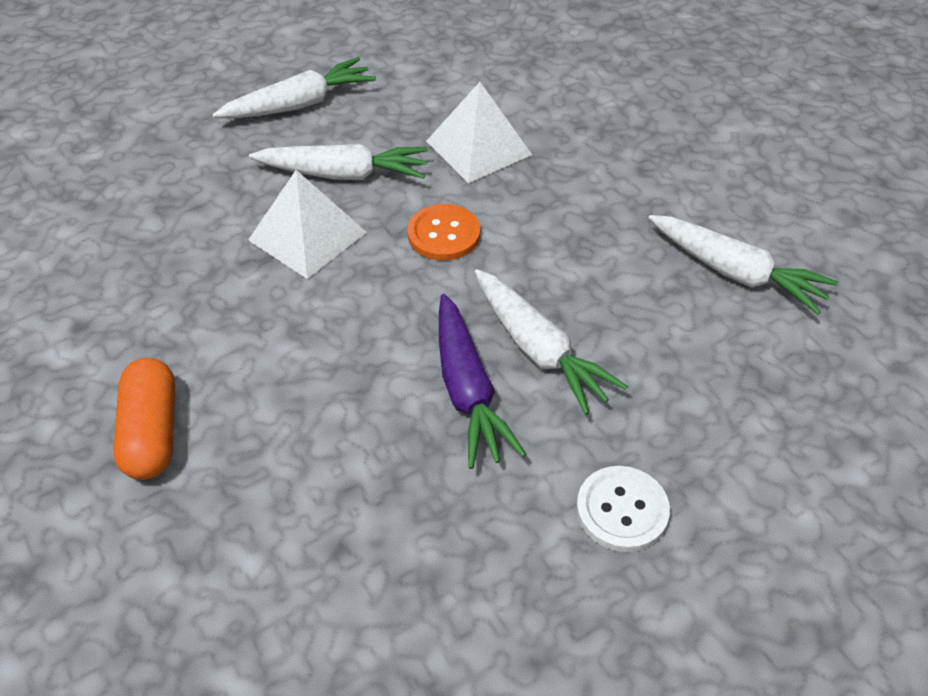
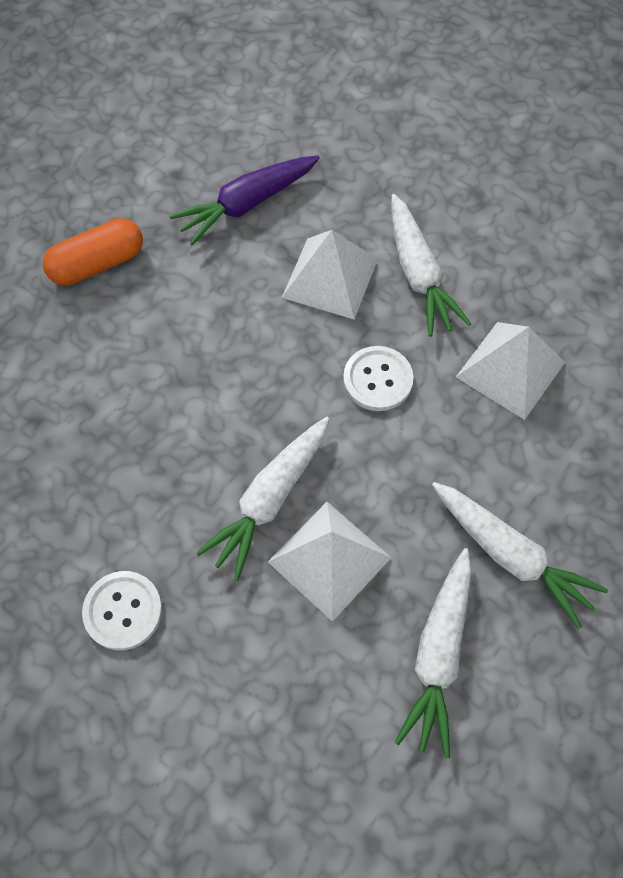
camera: 70 degrees right, 15 degrees up
white carrot [213,57,376,119] -> white carrot moved to [432,482,608,629]
orange button [407,204,480,261] -> white button [343,346,413,411]
purple carrot [439,294,526,469] -> purple carrot moved to [170,155,320,246]
none -> white pyramid [268,502,391,622]

